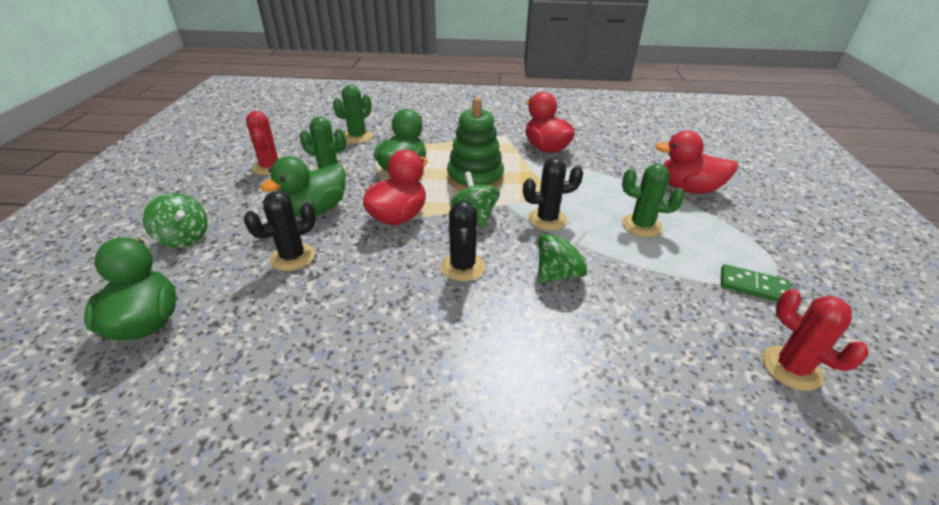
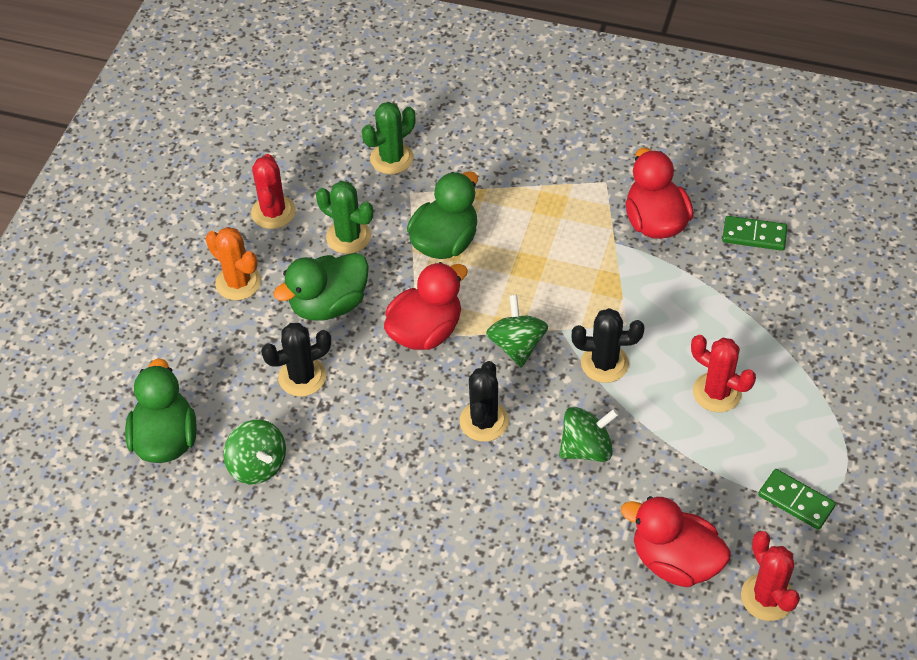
camera: 15 degrees right, 15 degrees up
green spinning top [143,193,208,248] -> green spinning top moved to [224,420,286,484]
green stacking toy [447,97,504,191] -> none
green cactus [622,164,685,237] -> red cactus [691,335,756,412]
red duck [655,131,738,194] -> red duck moved to [621,496,731,587]
none -> orange cactus [205,227,261,300]
none -> green domino [722,216,787,251]

